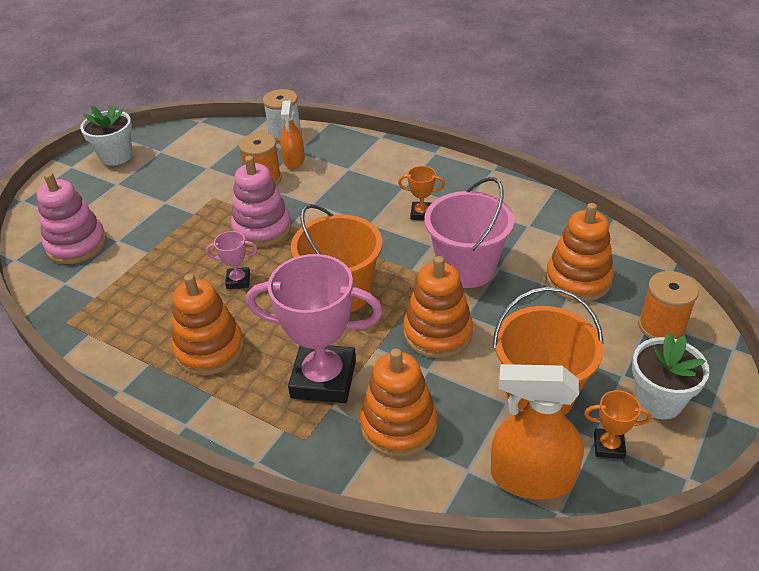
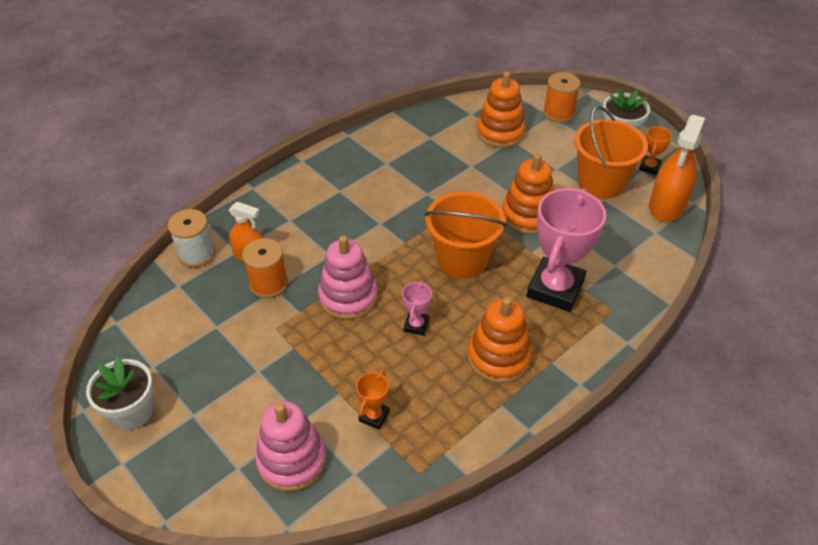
camera: 75 degrees left, 5 degrees up
orange stacking toy [360,348,437,457] -> none
orange trophy [398,166,445,220] -> orange trophy moved to [356,370,390,430]
pink bucket [424,177,514,288] -> none

